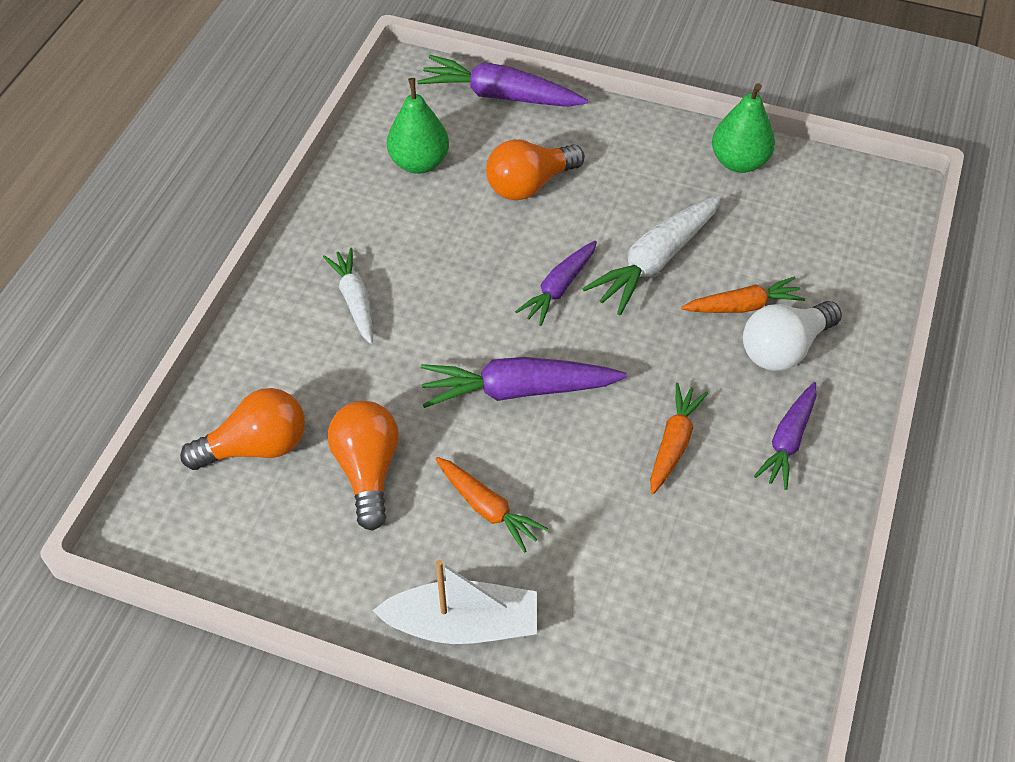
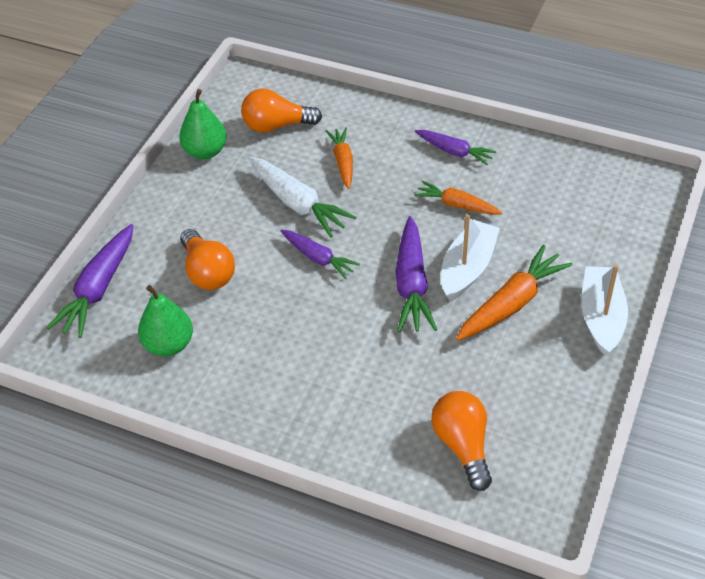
camera: 85 degrees left, 5 degrees down
white carrot [323,248,373,344] -> none
orange light bulb [328,401,399,531] -> orange light bulb moved to [241,88,322,133]
orange carrot [435,457,548,553] -> orange carrot [456,245,573,341], size x1.57
white light bulb [743,301,842,371] -> none
none -> white boat [441,214,500,301]

